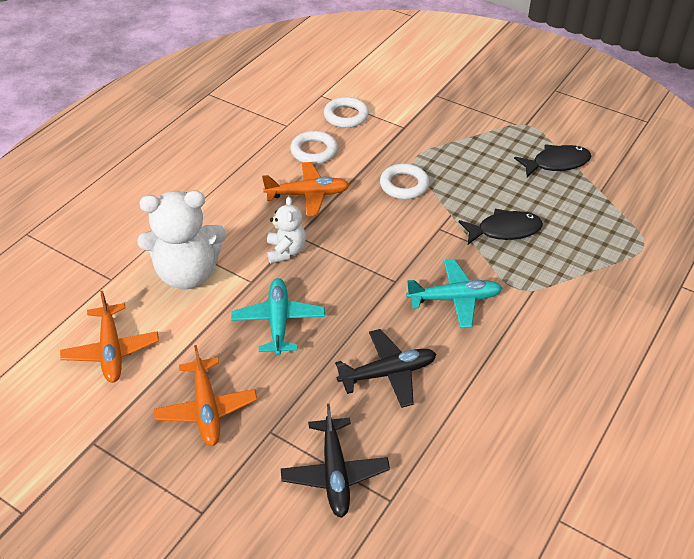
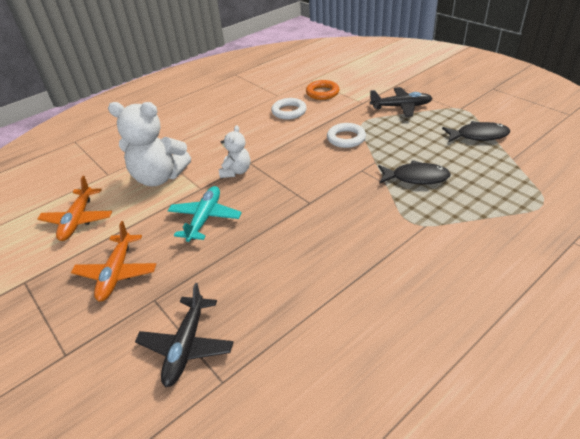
camera: 20 degrees right, 5 degrees down
orange plane [262,162,350,217] -> none
white ring [324,97,369,128] -> orange ring [306,80,339,100]
black plane [335,329,436,408] -> black plane moved to [370,87,433,117]
turquoise plane [406,259,502,328] -> none

